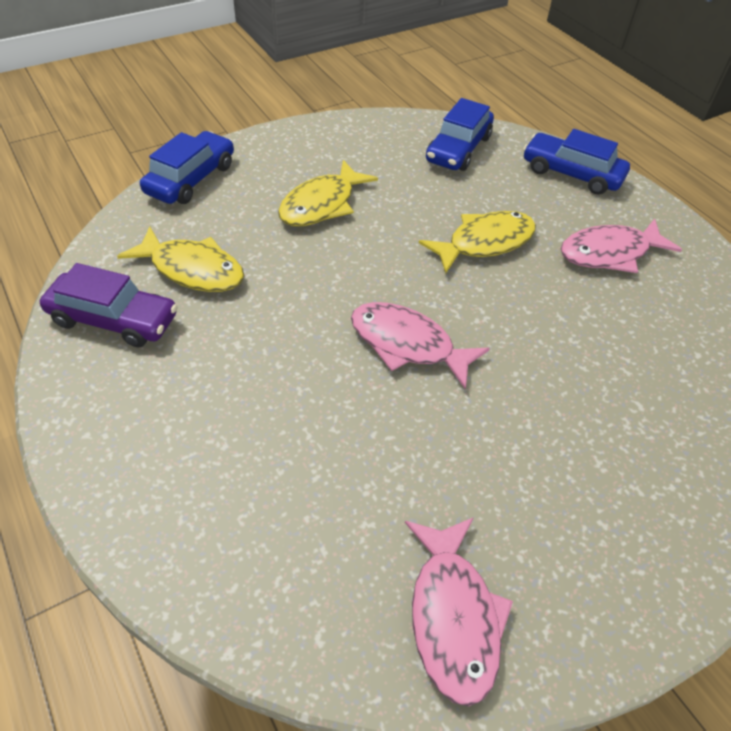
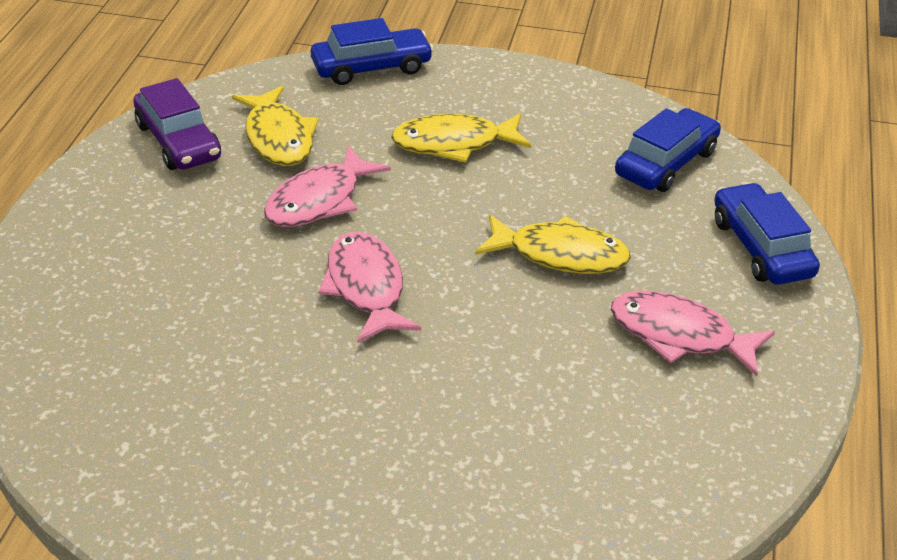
camera: 45 degrees right, 10 degrees down
pink fish [405,517,513,706] -> pink fish moved to [264,145,391,227]
blue car [426,98,494,171] -> blue car turned 150 degrees clockwise [615,108,721,192]

